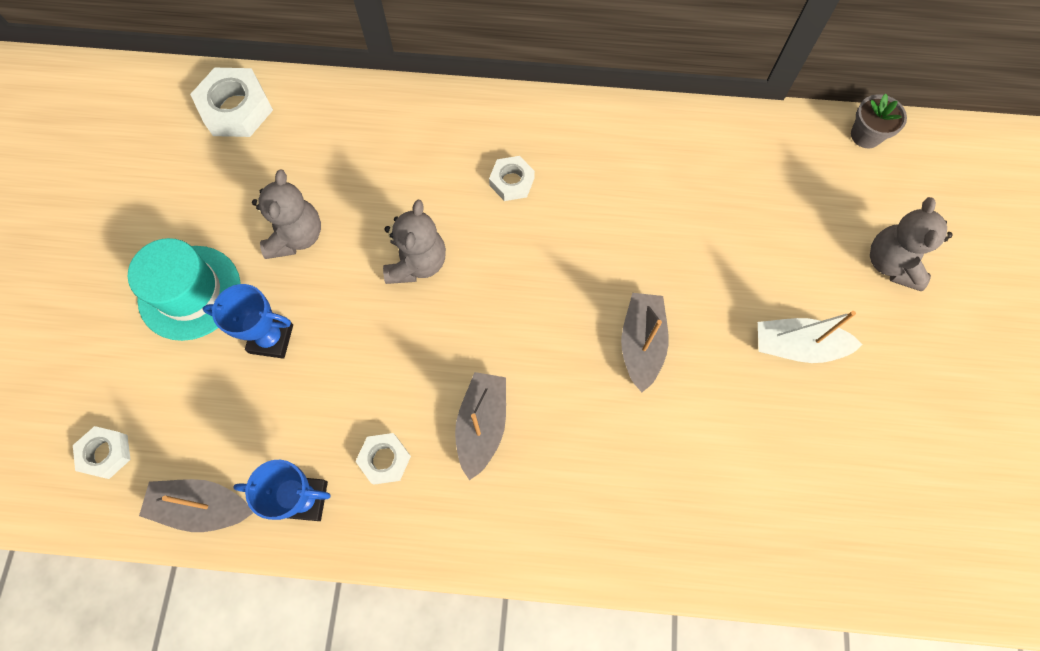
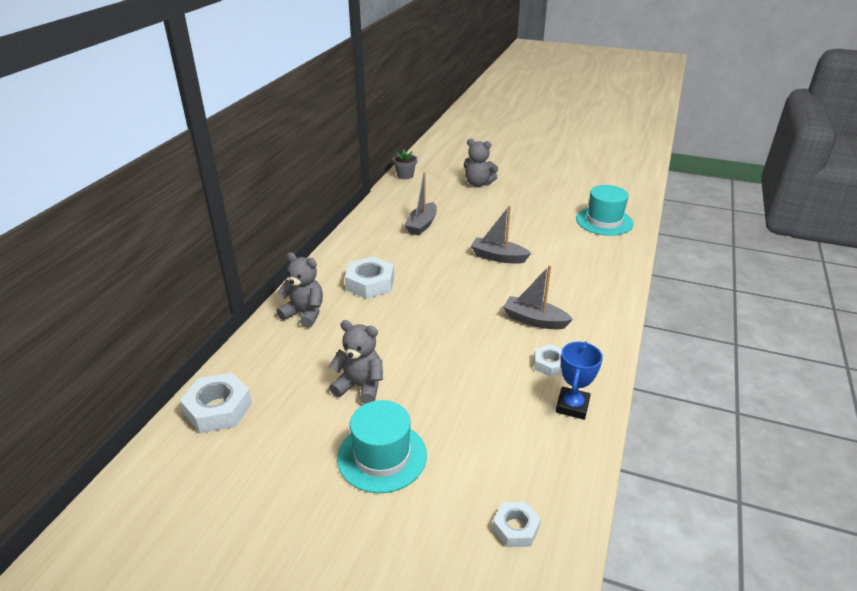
camera: 75 degrees left, 35 degrees down
grey boat [139,479,253,532] -> grey boat moved to [404,172,437,235]
blue trophy [202,284,293,359] -> none
grey teddy bear [383,200,446,284] -> grey teddy bear moved to [276,252,323,328]
white nut [489,156,535,201] -> white nut [345,256,394,299], size x1.68
white boat [758,311,863,363] -> none
none -> turquoise hat [576,185,633,236]

